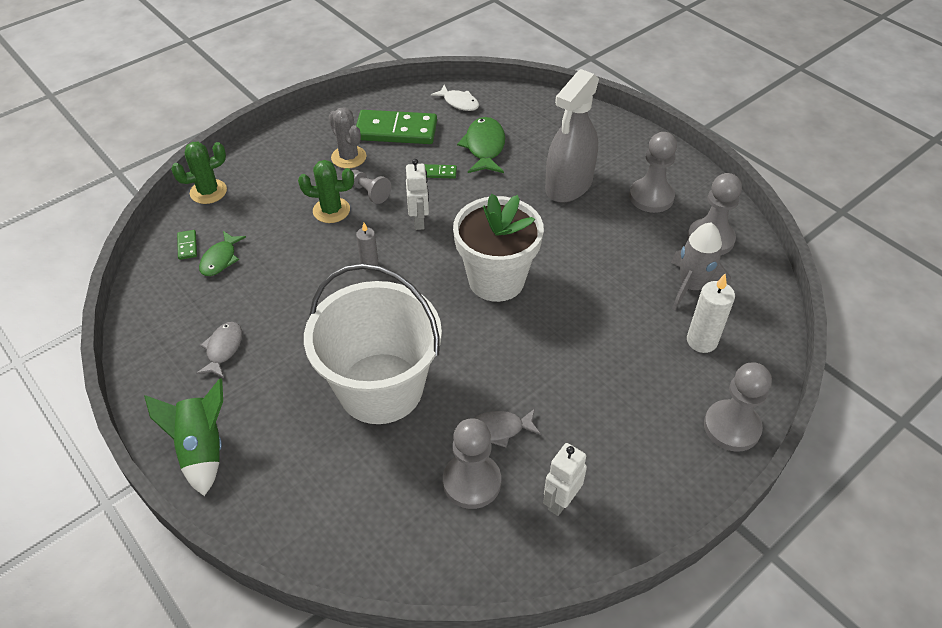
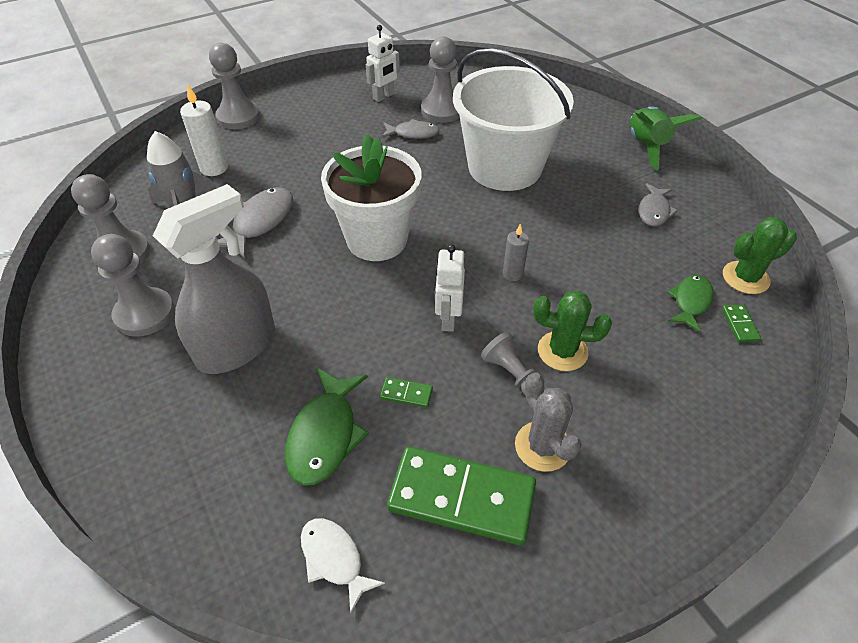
camera: 170 degrees left, 0 degrees up
green cactus [171,142,227,204] -> green cactus moved to [723,217,797,294]
none -> grey fish [218,187,293,259]

